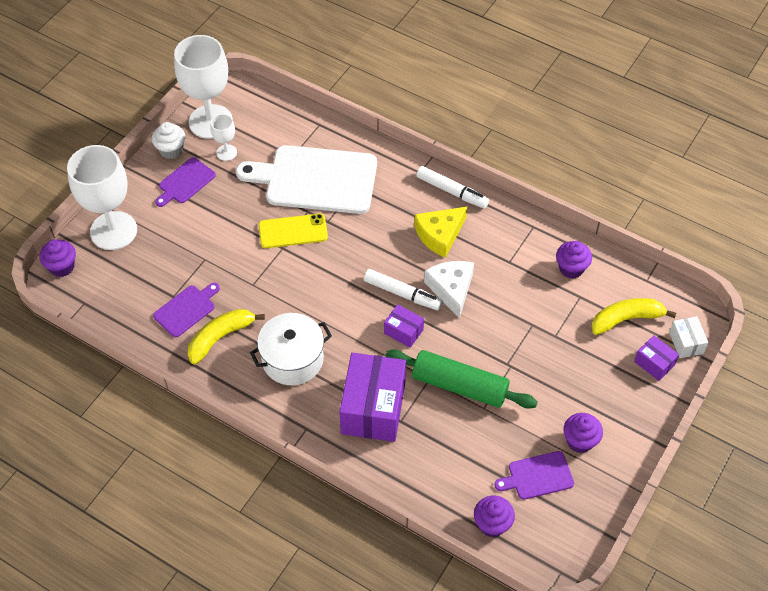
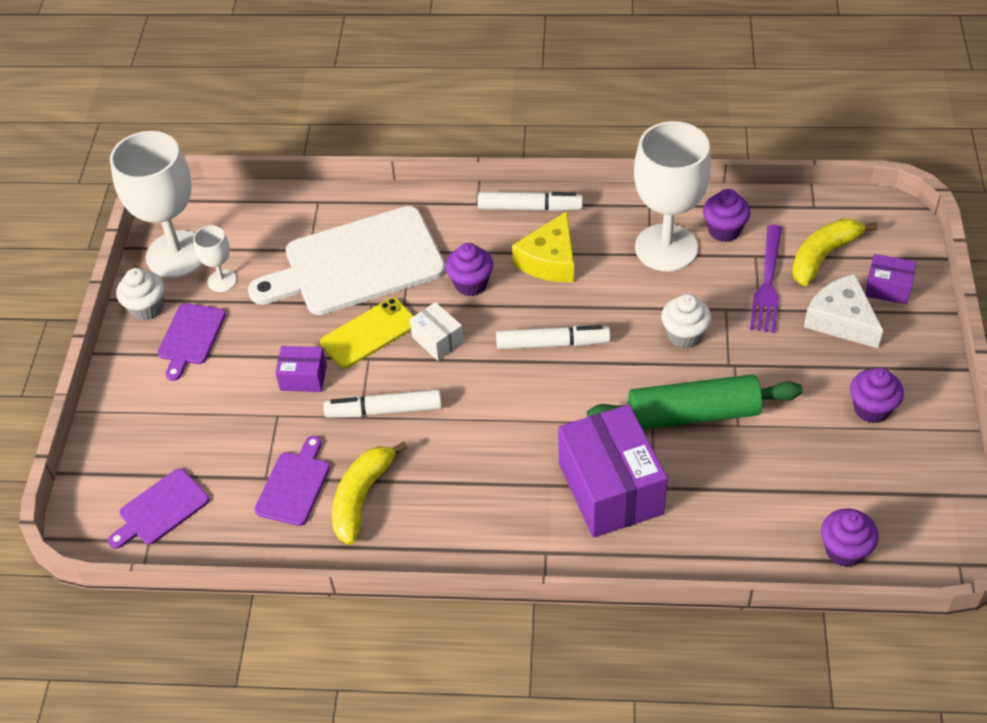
camera: 25 degrees left, 5 degrees down
purple cupcake [40,239,76,277] -> purple cupcake moved to [445,243,493,296]
white goblet [67,145,137,250] -> white goblet moved to [634,121,711,271]
white pot [250,313,332,385] -> none
purple box [384,304,424,348] -> purple box moved to [275,346,327,392]
white cheese [424,261,474,319] -> white cheese moved to [804,274,883,348]
purple cutting board [494,451,574,500] -> purple cutting board moved to [108,468,209,549]
white box [669,316,709,358] -> white box moved to [410,302,464,361]
none -> white marker [323,389,442,418]
none -> white cupcake [661,294,712,348]
none -> purple fork [750,225,782,333]

